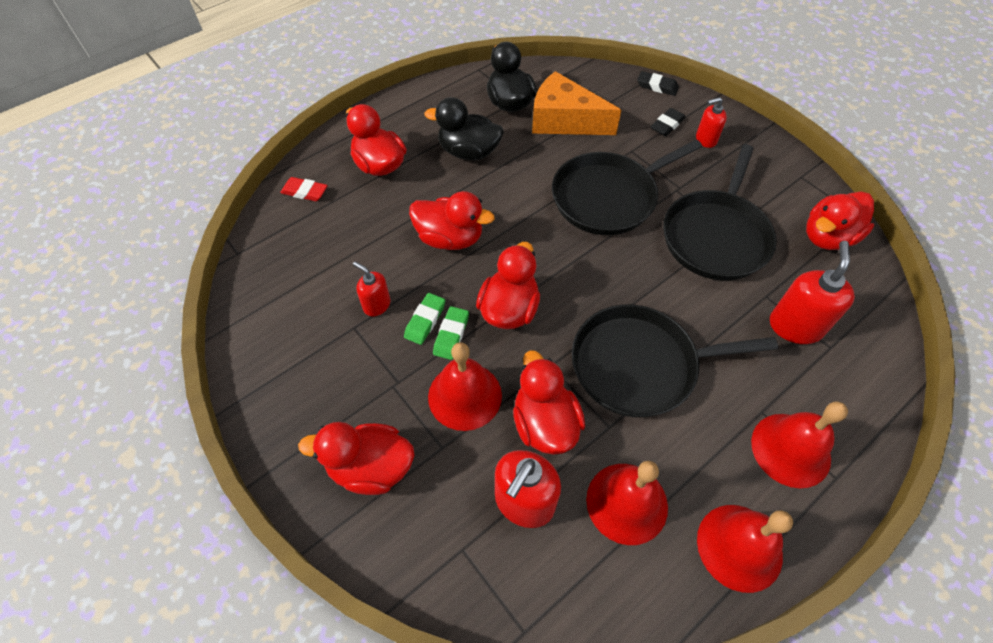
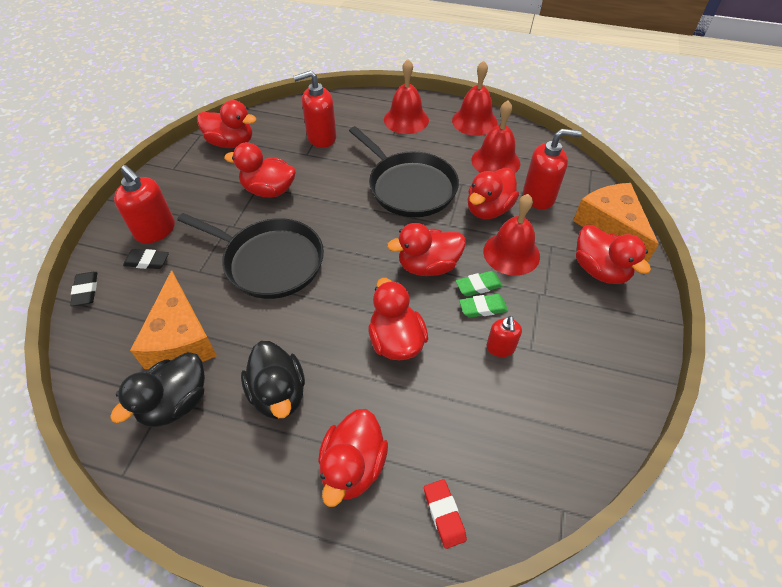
camera: 125 degrees left, 5 degrees down
black pan [663,144,777,280] -> red duck [224,142,296,198]
red soap dispenser [696,97,727,148] -> red soap dispenser [114,165,175,244], size x1.70
none -> orange cheese [573,183,659,262]

